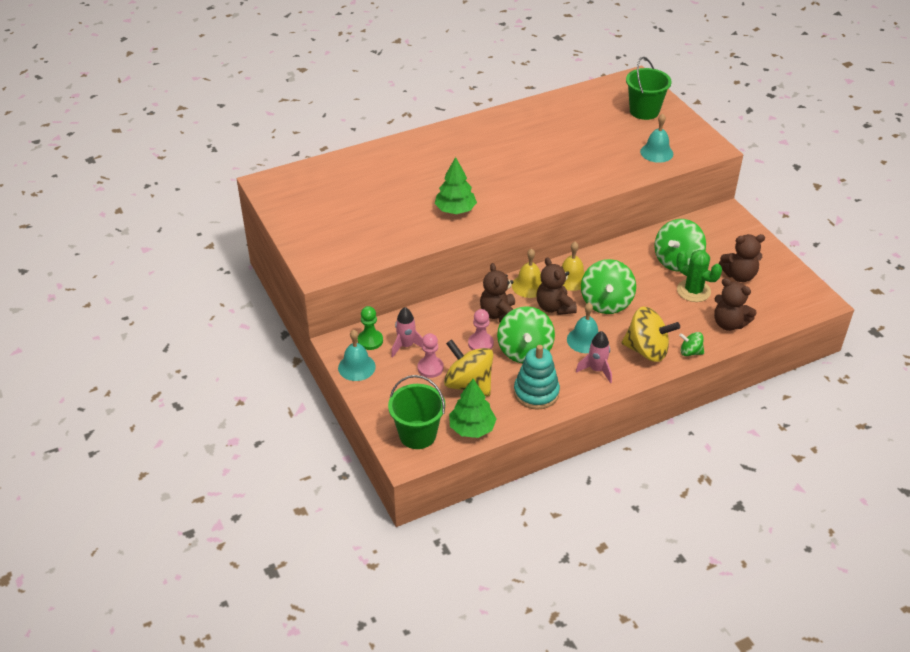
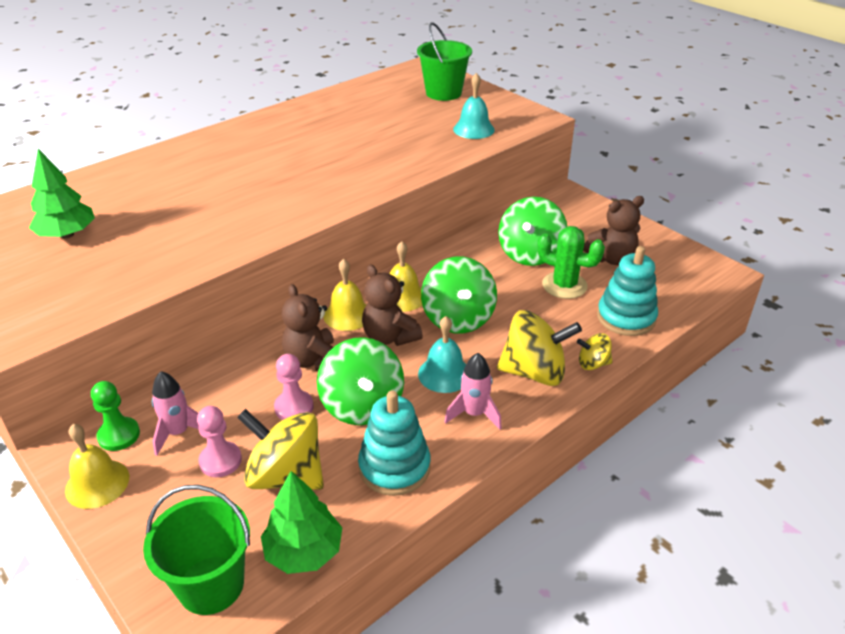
camera: 15 degrees left, 5 degrees down
turquoise bell [338,330,376,381] -> yellow bell [65,424,129,509]
green tree [434,157,477,214] -> green tree moved to [29,149,95,238]
green spinning top [679,332,704,356] -> yellow spinning top [577,333,613,370]
brown teddy bear [714,278,757,331] -> turquoise stacking toy [597,246,658,336]

